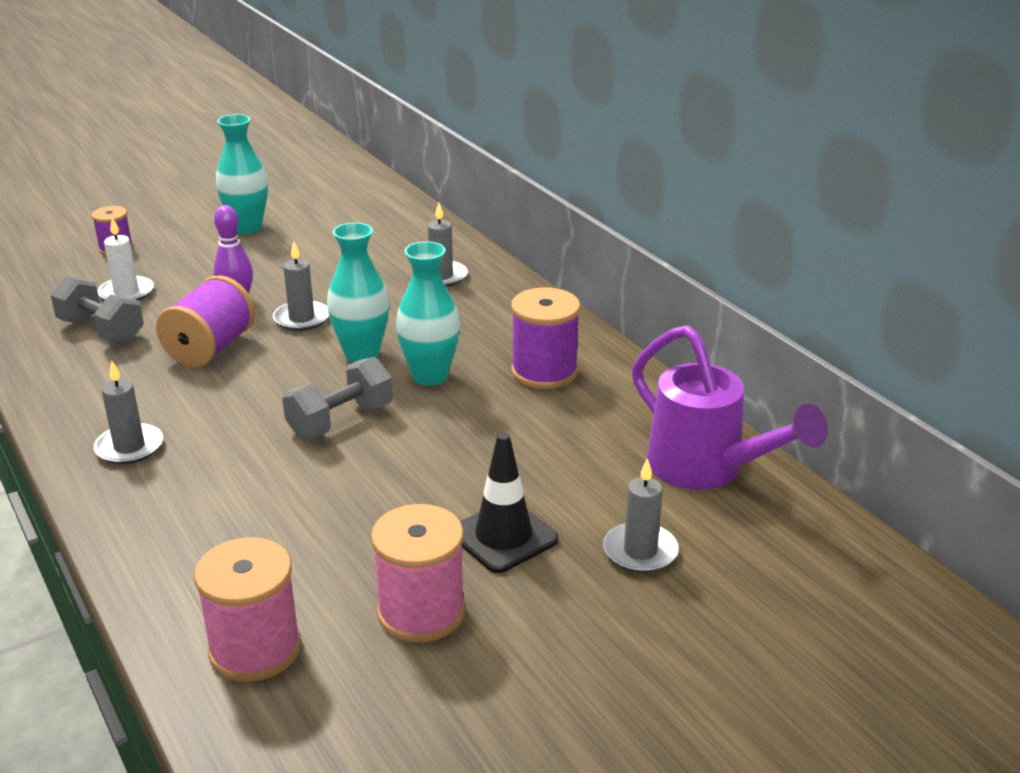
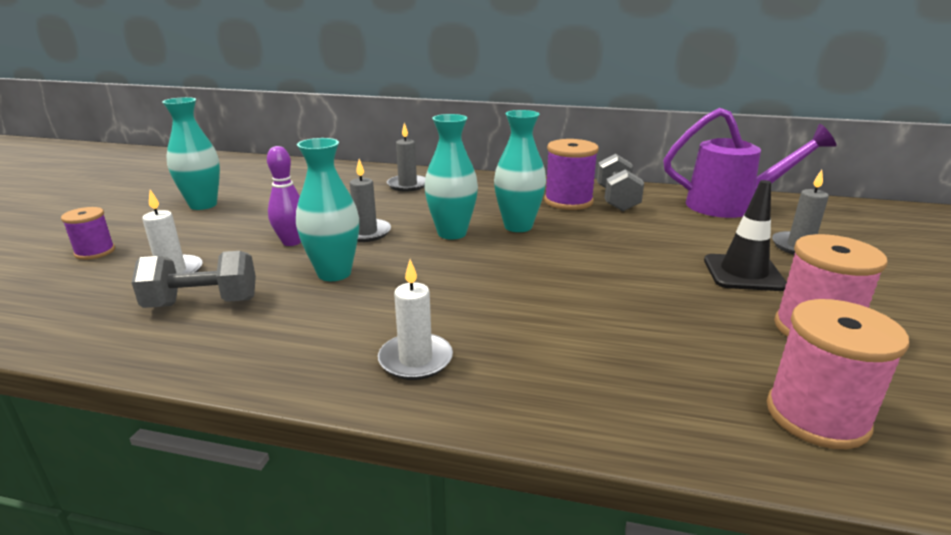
camera: 45 degrees left, 5 degrees down
grey candle [94,361,163,465] -> white candle [378,259,453,380]
purple spool [156,275,255,367] -> turquoise vase [296,138,359,281]
grey dumbbell [282,357,393,439] -> grey dumbbell moved to [597,154,644,211]

